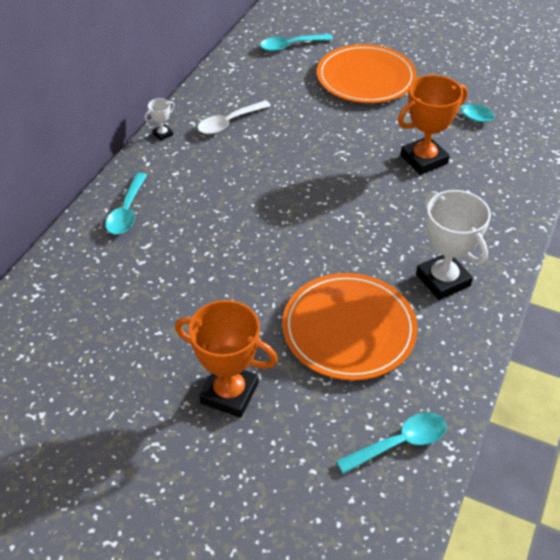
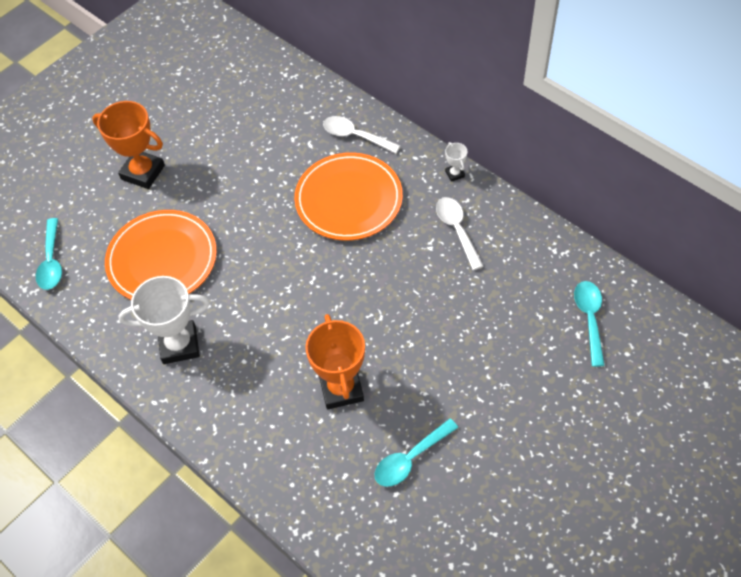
camera: 110 degrees right, 10 degrees up
turquoise spoon [105,173,147,234] -> white spoon [323,116,400,153]
orange trophy [175,300,278,418] -> orange trophy turned 75 degrees clockwise [92,101,165,189]
orange plate [317,44,417,103] -> orange plate moved to [294,152,403,241]

